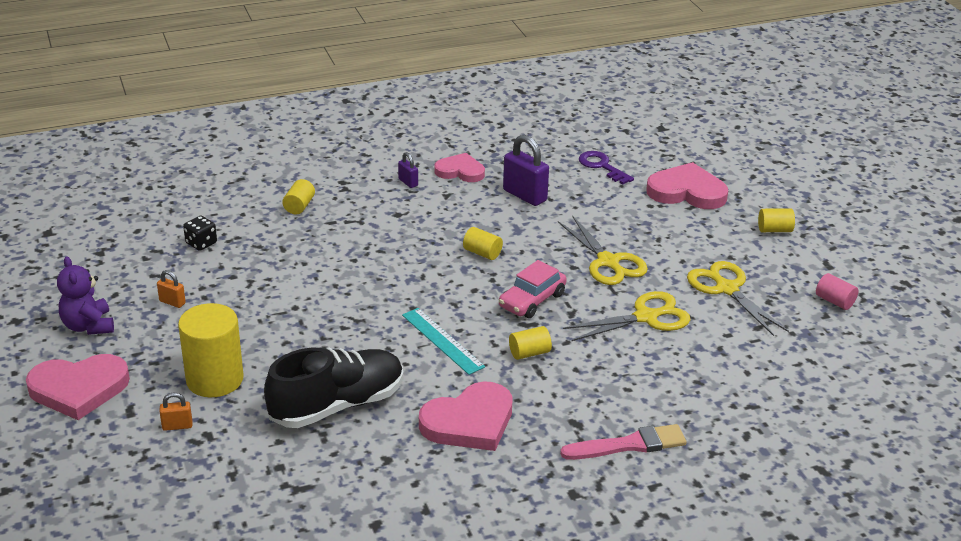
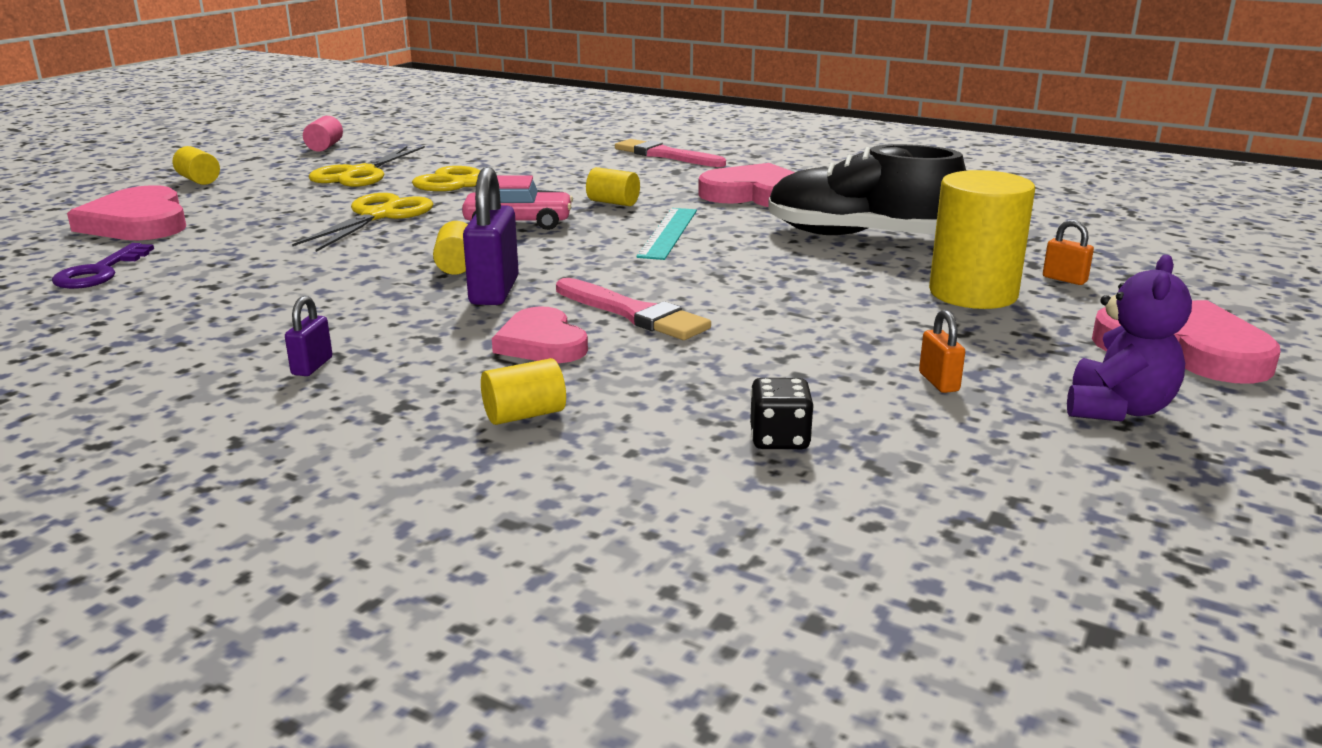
camera: 130 degrees left, 10 degrees down
pink heart [434,153,485,182] -> pink heart moved to [492,306,588,363]
purple padlock [503,135,549,206] -> purple padlock moved to [463,167,519,305]
none -> pink brush [556,278,711,340]

